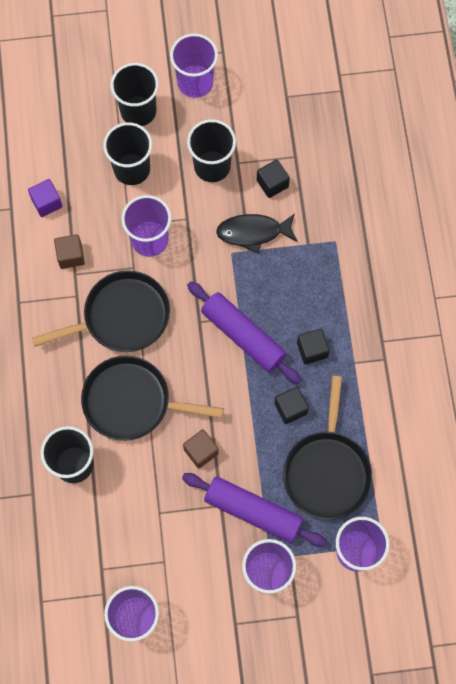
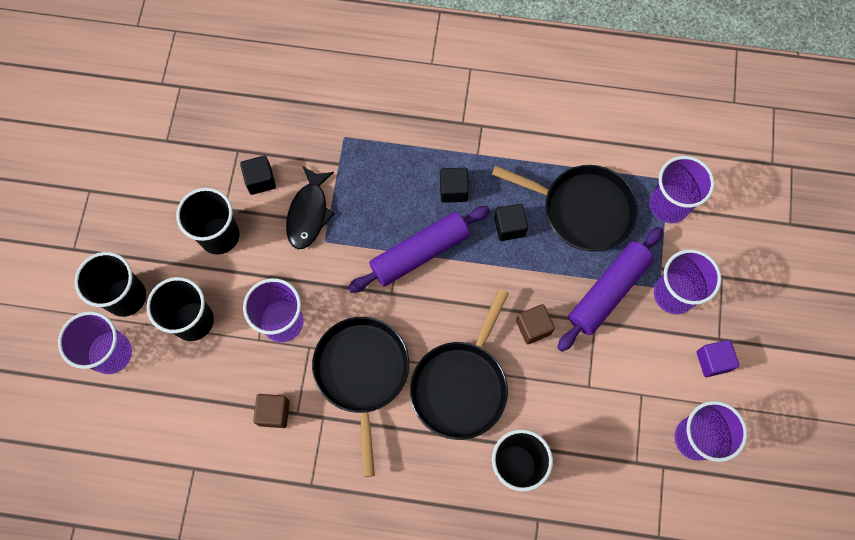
camera: 75 degrees left, 0 degrees up
purple cube [28,179,63,217] -> purple cube moved to [696,340,739,377]
purple cup [170,33,218,98] -> purple cup moved to [58,311,132,374]

